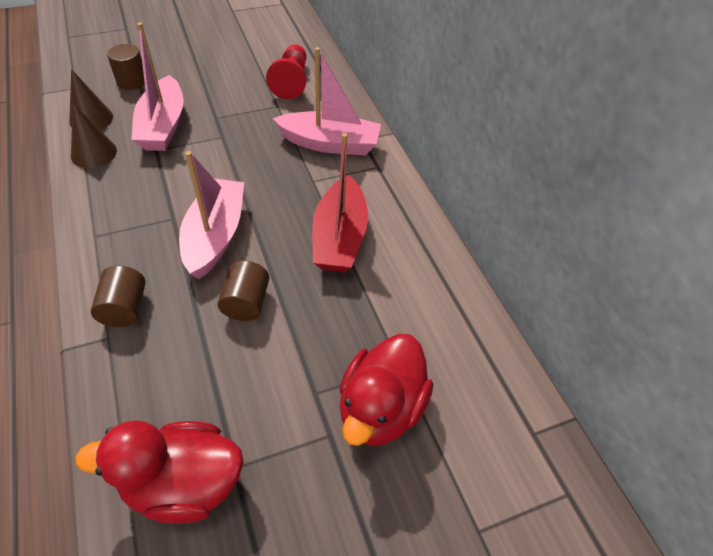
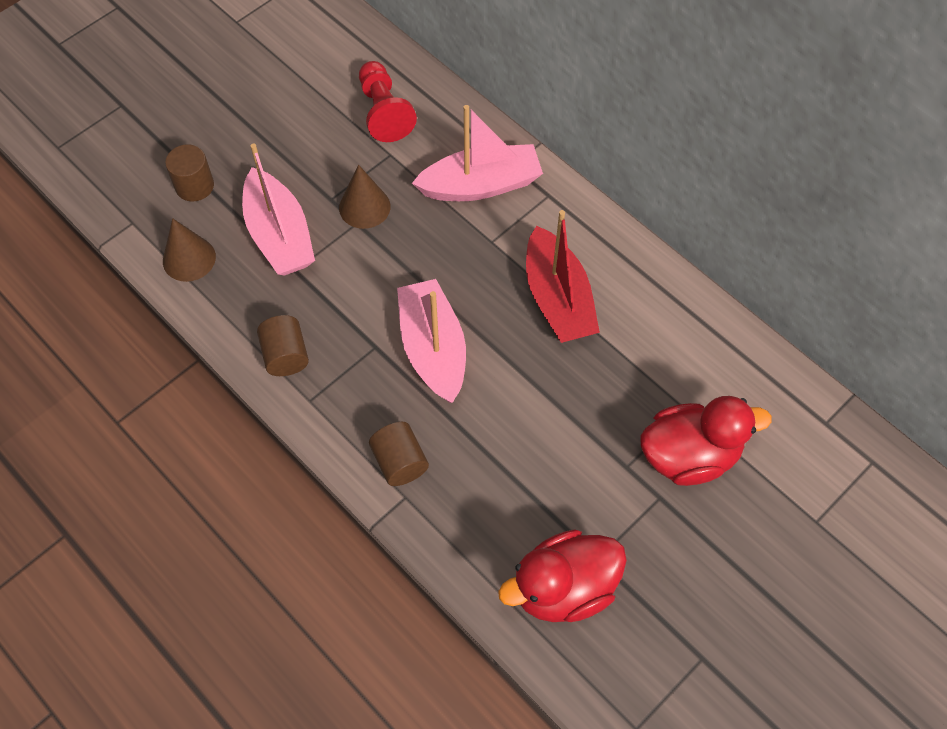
camera: 20 degrees left, 10 degrees up
brown cone [71,103,117,168] -> brown cone moved to [339,165,391,229]
brown cylinder [217,260,269,321] -> brown cylinder moved to [257,315,309,376]
red duck [340,334,434,446] -> red duck turned 105 degrees counterclockwise [640,396,772,486]

